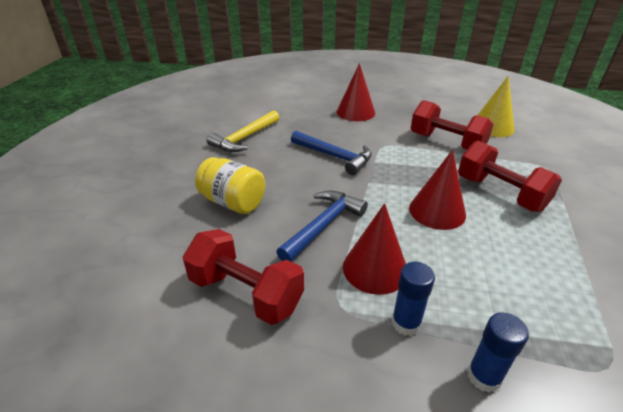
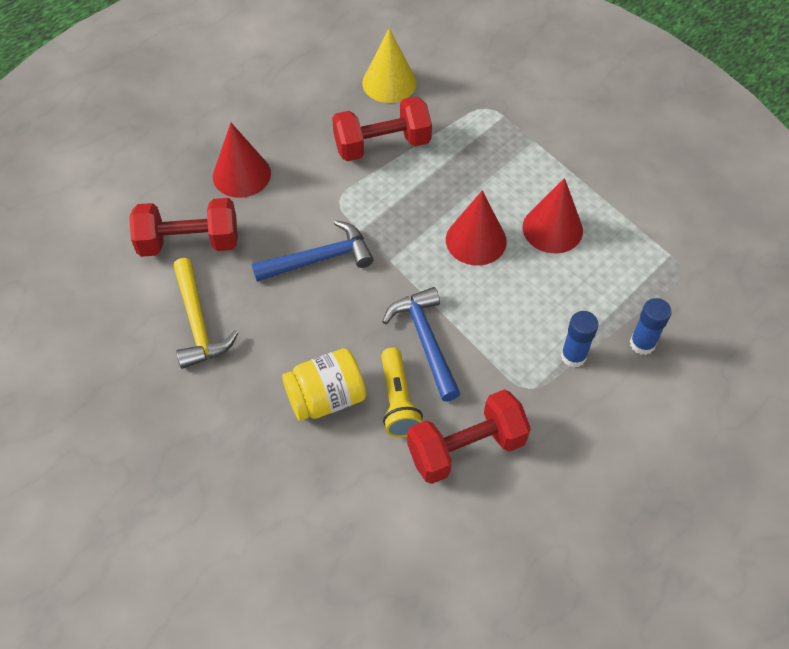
camera: 55 degrees left, 20 degrees up
red cone [343,203,406,295] -> red cone moved to [523,178,583,253]
red dumbbell [458,141,562,212] -> red dumbbell moved to [129,198,238,257]
none -> yellow flashlight [381,348,423,437]

